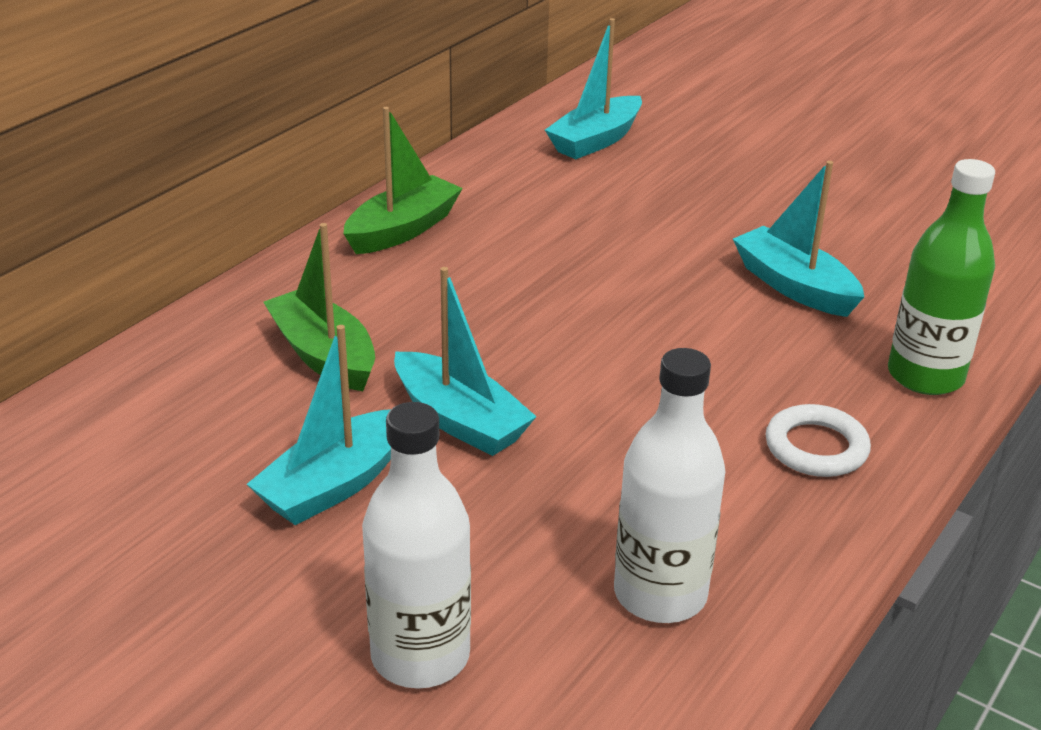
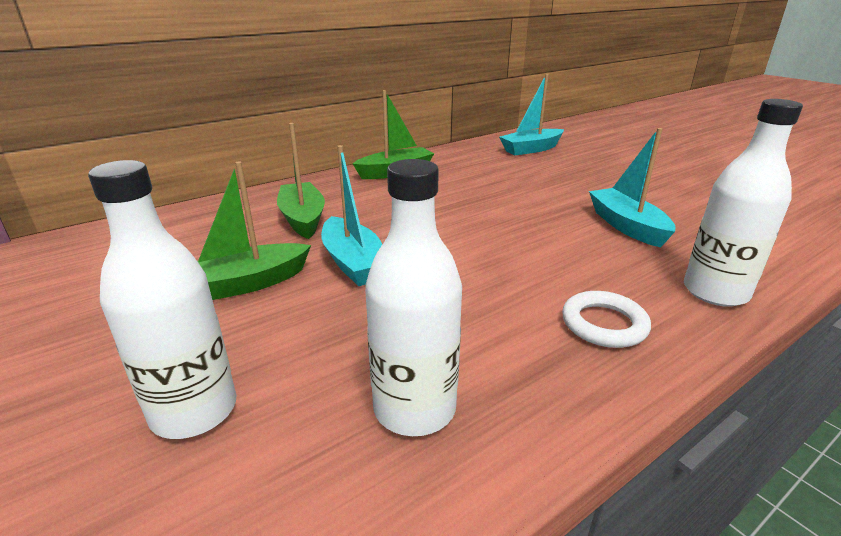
camera: 20 degrees right, 5 degrees down
turquoise boat [247,325,391,525] -> green boat [197,161,311,300]
green bottle [888,159,995,395] -> white bottle [684,99,803,307]

